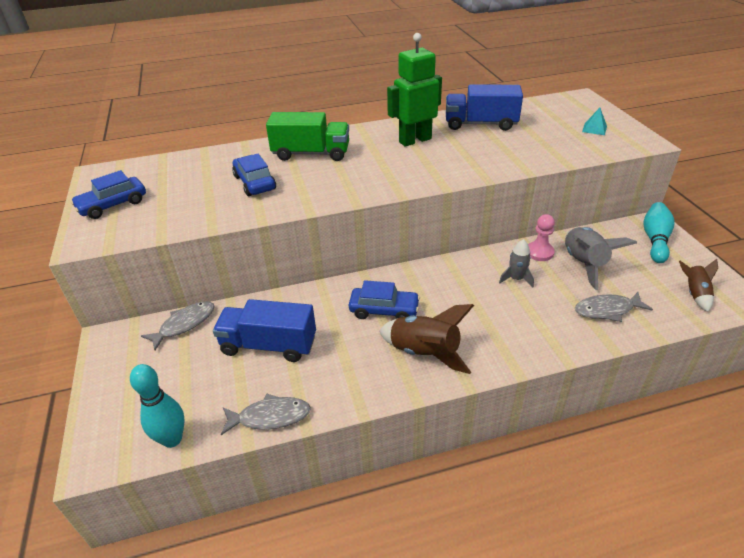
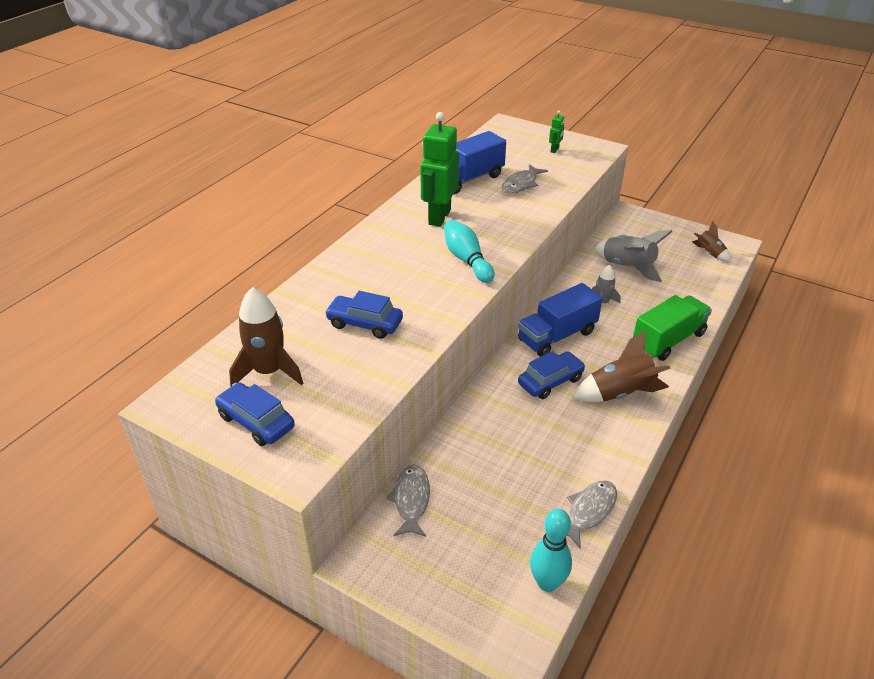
camera: 45 degrees left, 0 degrees up
blue car [71,170,146,219] -> blue car turned 120 degrees clockwise [215,382,295,446]
blue truck [213,299,316,362] -> blue truck moved to [518,283,603,357]
green truck [266,112,349,161] -> green truck moved to [633,295,712,361]
pink pawn [528,214,555,261] -> none
grey fish [575,292,653,322] -> grey fish moved to [502,164,548,193]
turquoise pyramid [582,108,607,135] -> green robot [549,111,564,153]
turquoise bowling pin [643,202,675,263] -> turquoise bowling pin moved to [444,220,495,283]
none -> brown rocket [229,287,303,386]

